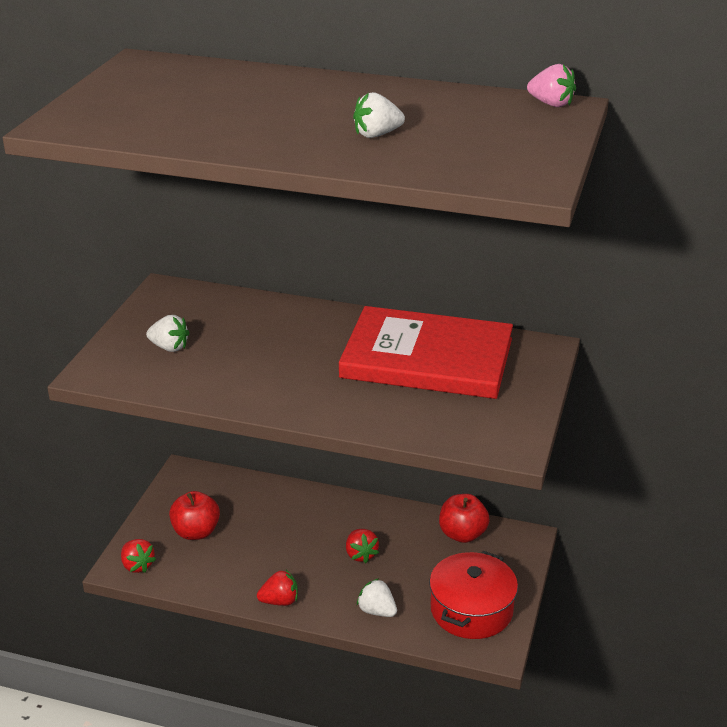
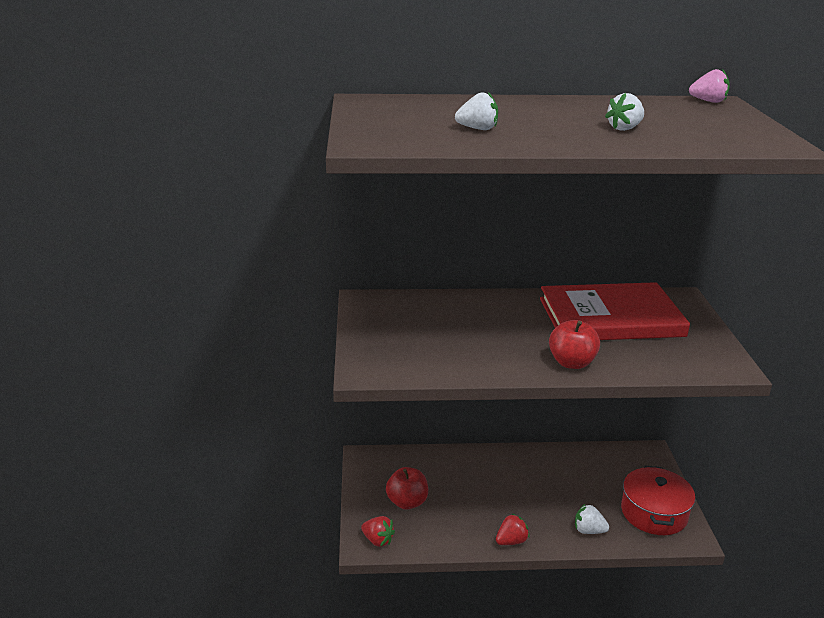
camera: 20 degrees left, 5 degrees down
white strawberry [146,315,189,352] -> white strawberry moved to [455,92,498,130]
red strawberry [346,529,379,563] -> none
red apple [439,494,490,543] -> red apple moved to [549,320,600,369]

